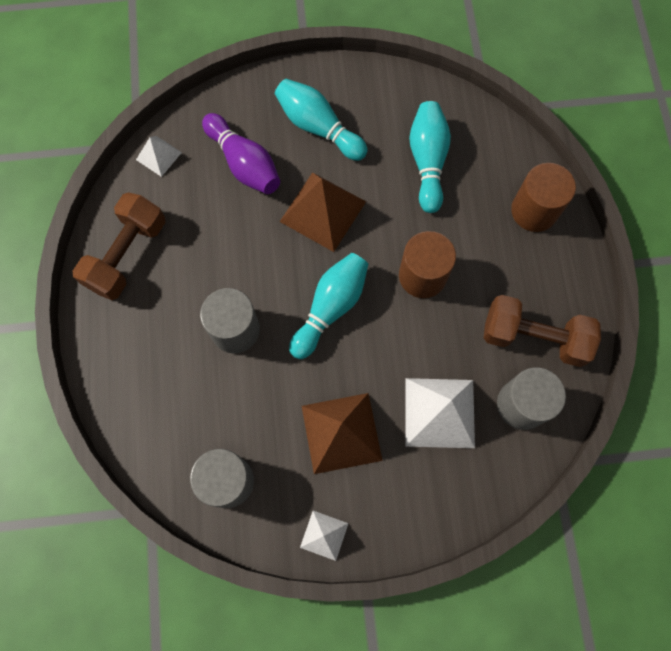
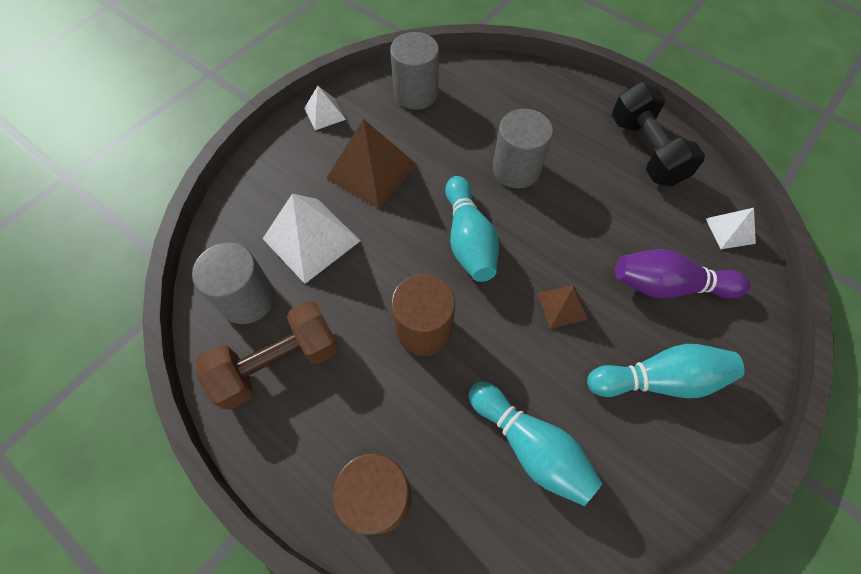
camera: 135 degrees right, 10 degrees down
brown dumbbell [73,192,166,300] -> black dumbbell [612,82,705,186]
brown pyramid [280,172,366,252] -> brown pyramid [537,285,588,329], size x0.53

